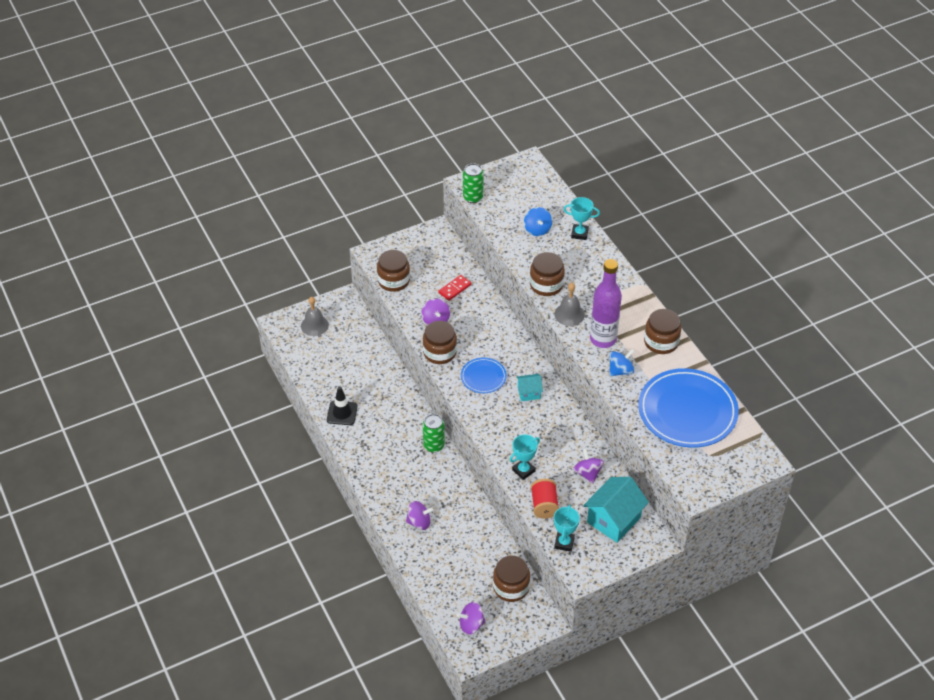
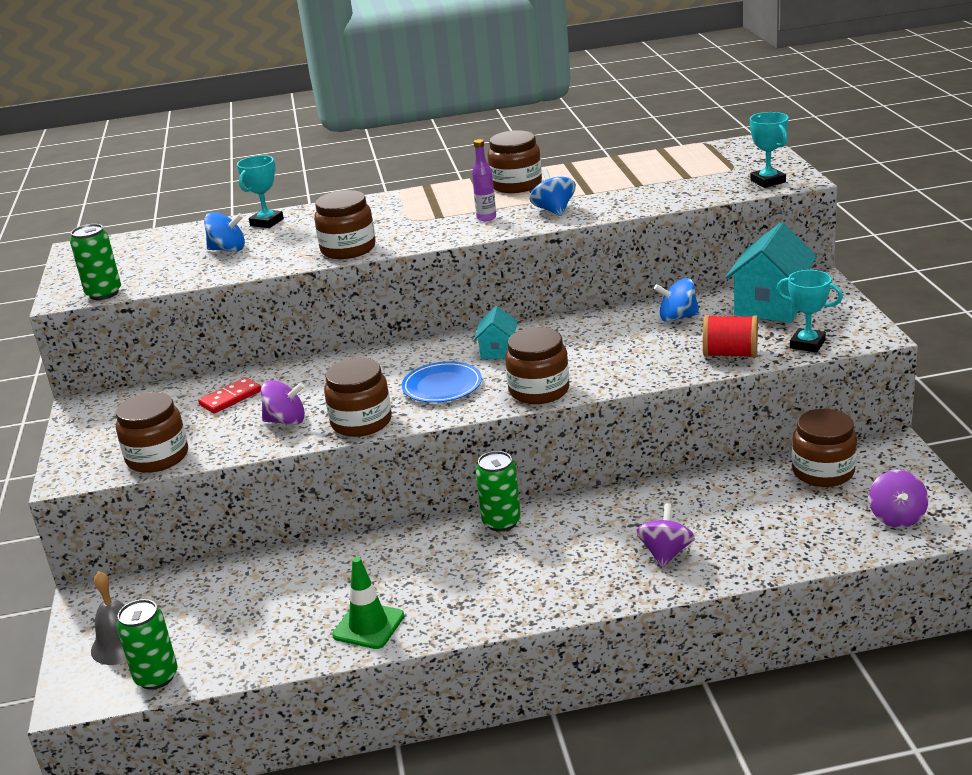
camera: 70 degrees left, 20 degrees down
black traffic cone [327,386,358,425] -> green traffic cone [332,557,404,649]
red domino [438,275,471,301] -> red domino turned 75 degrees clockwise [198,377,261,414]
turquoise trophy [510,435,540,480] -> turquoise trophy moved to [750,112,788,188]
grey bell [554,283,585,326] -> none
purple spinning top [573,449,604,483] -> blue spinning top [654,278,700,322]
turquoise house [583,477,649,543] -> turquoise house turned 60 degrees clockwise [725,222,817,323]
purple bottle [590,259,622,348] -> purple bottle [472,139,496,221], size x0.47
blue plate [638,368,739,448] -> none
none -> green can [117,599,178,690]
none -> brown jar [505,327,569,404]

